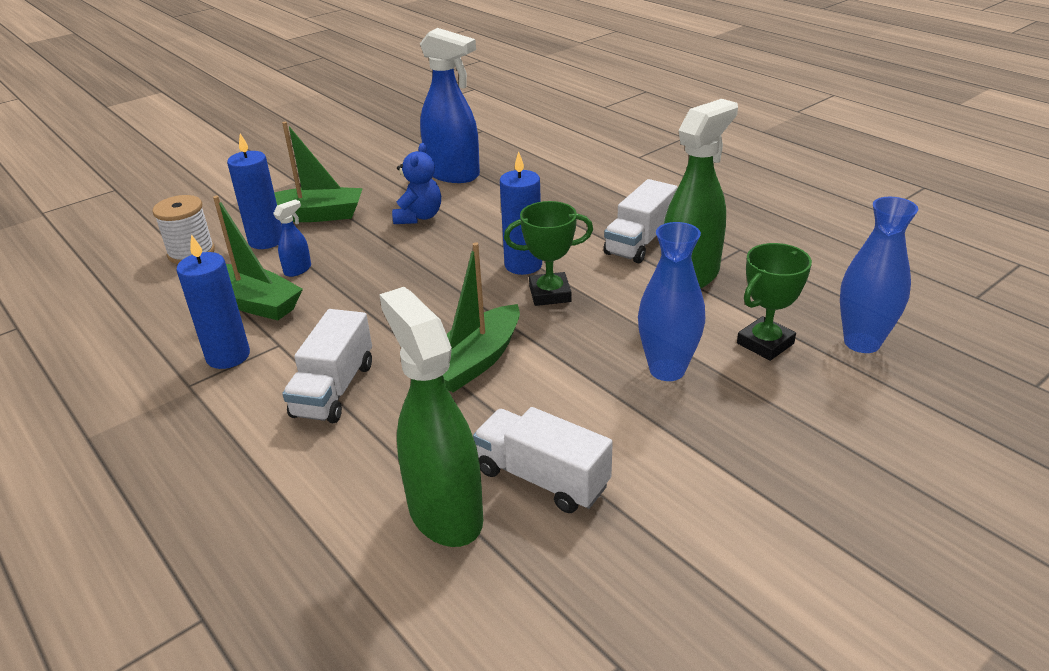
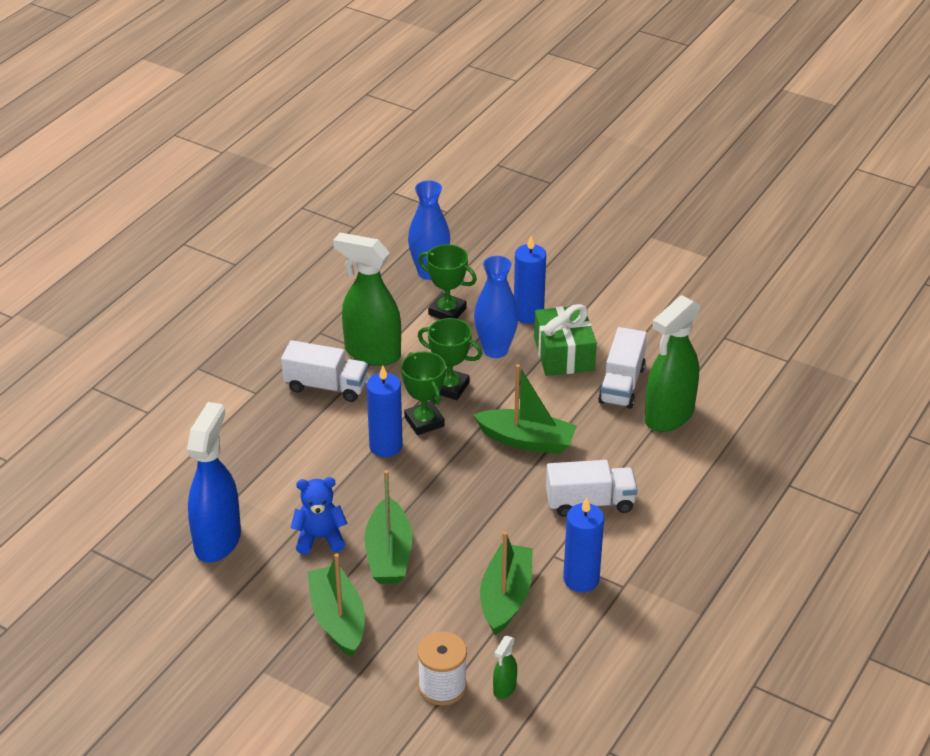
camera: 110 degrees left, 5 degrees up
blue candle [227,133,282,249] -> blue candle moved to [514,236,546,324]
blue spray bottle [273,199,311,277] -> none
none -> green boat [364,470,412,584]
none -> green trophy [418,318,482,400]
none -> green spray bottle [493,636,517,699]
none -> green gift [534,304,597,376]

